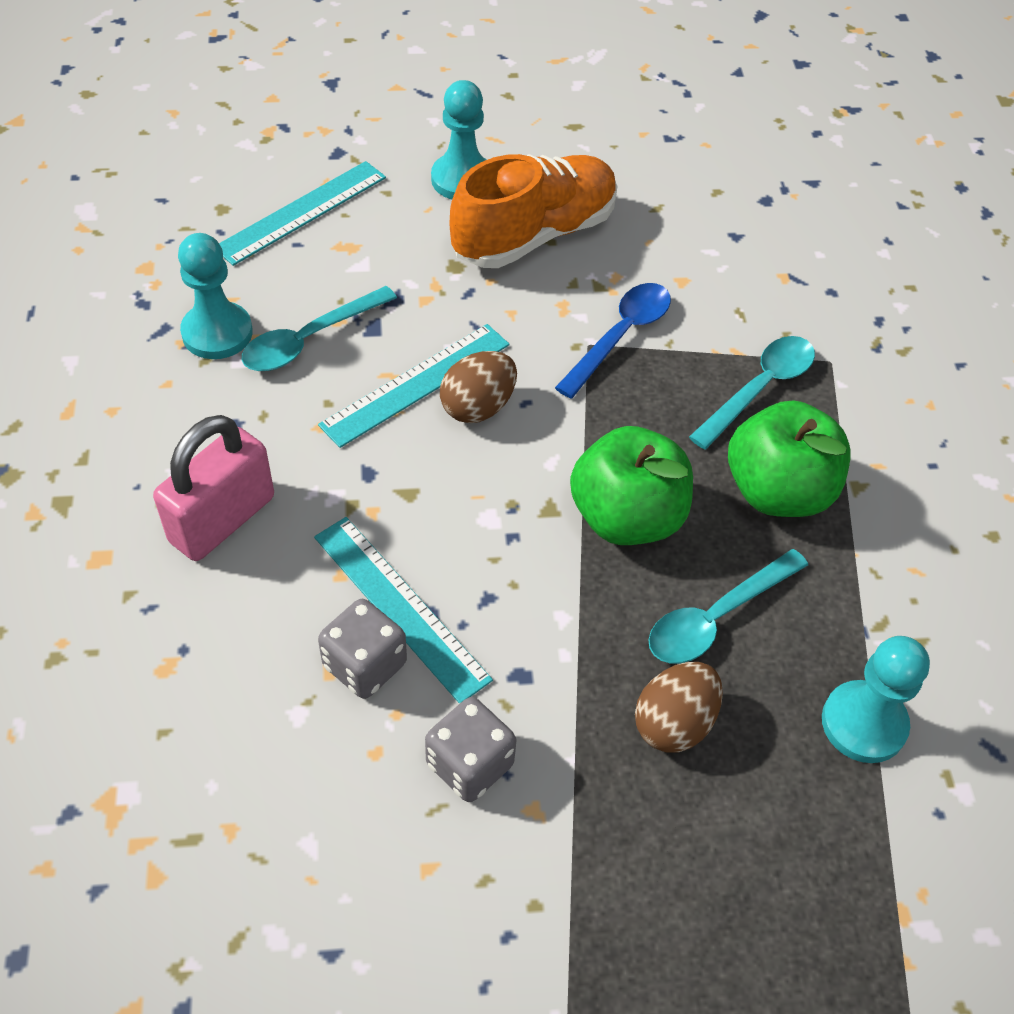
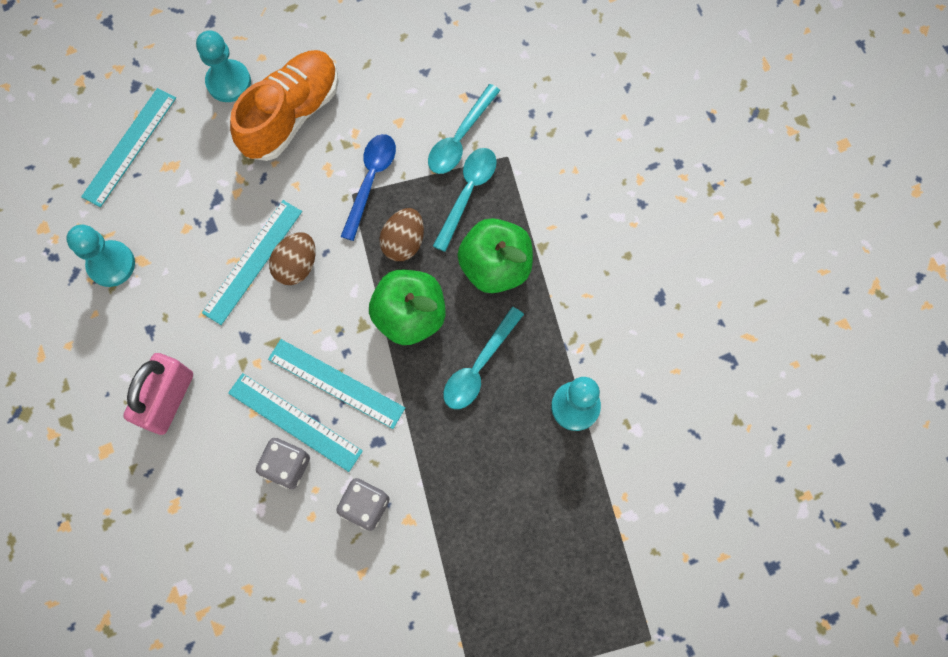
camera: 15 degrees left, 20 degrees up
turquoise spoon [242,286,397,371] -> turquoise spoon moved to [428,84,501,174]
brown egg [635,662,723,753] -> brown egg moved to [379,208,424,261]
none -> turquoise ruler [268,339,405,429]

